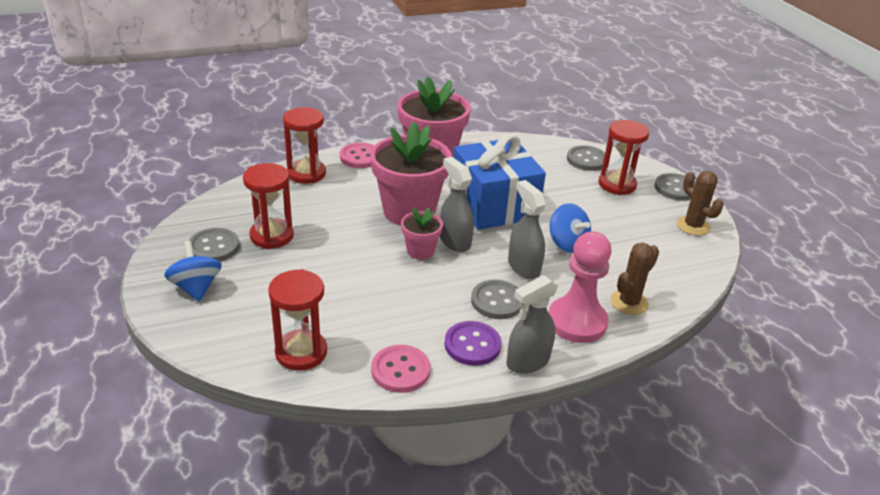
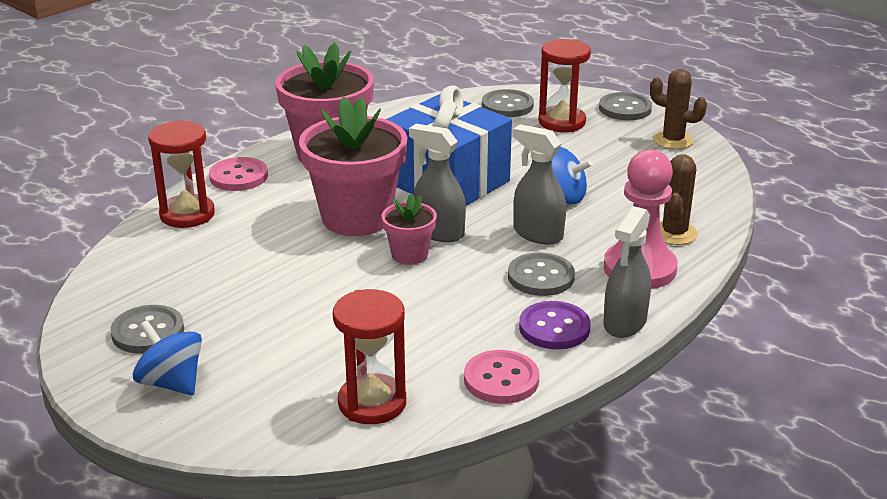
camera: 25 degrees left, 5 degrees down
red hourglass [243,163,294,249] -> none

